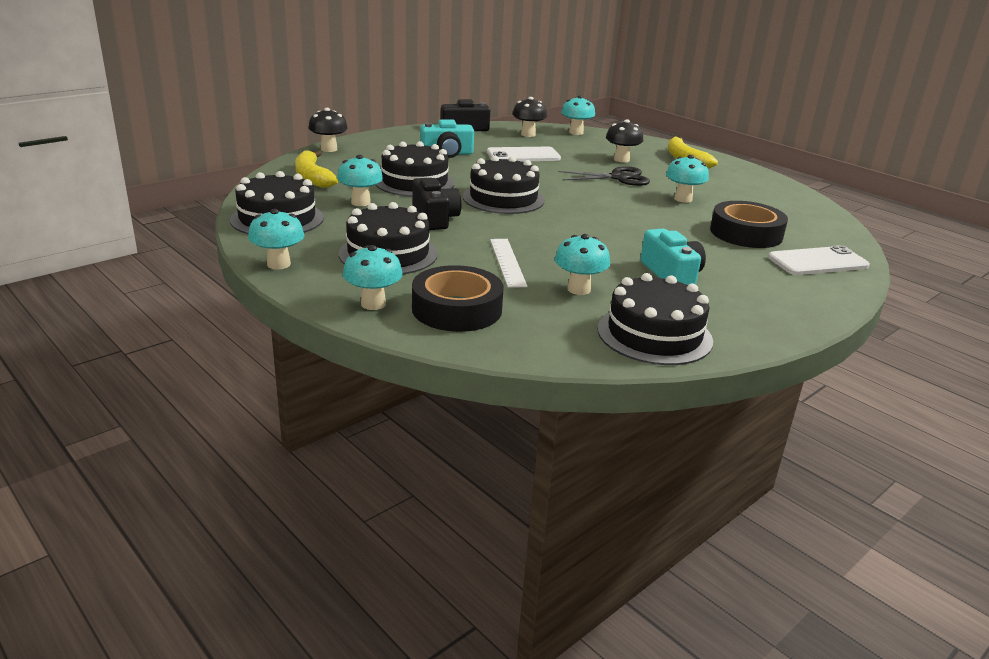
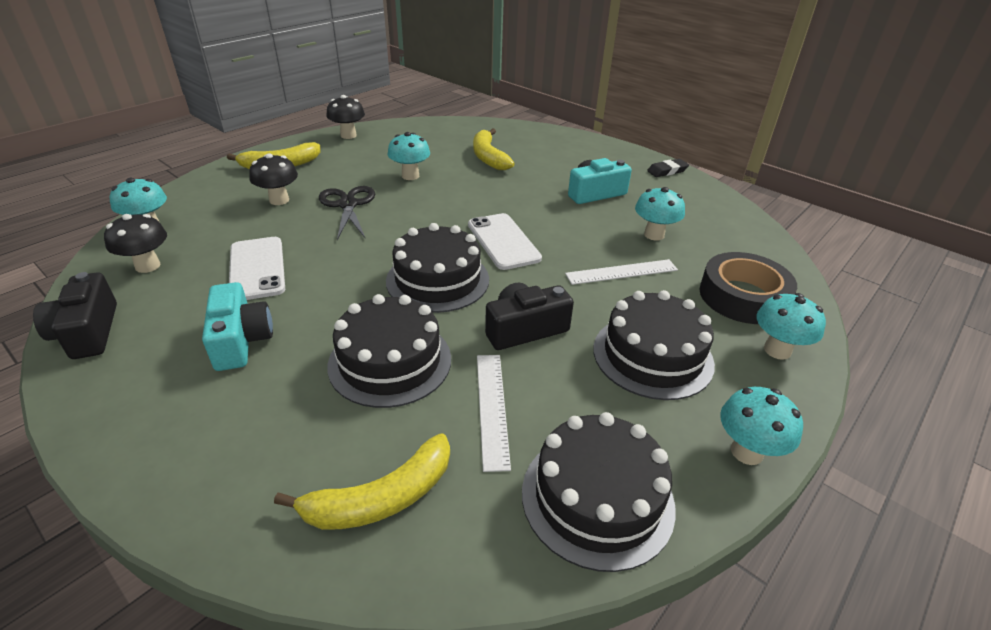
camera: 95 degrees left, 10 degrees up
black mushroom [308,108,348,152] -> black mushroom moved to [326,95,365,139]
turquoise mushroom [337,155,383,206] -> white ruler [477,355,511,472]
black cake [598,273,713,365] -> none
black tape [710,201,788,248] -> yellow banana [473,128,515,170]
white phone [768,245,870,275] -> white phone moved to [468,213,542,270]
none -> black eraser [647,159,689,177]

